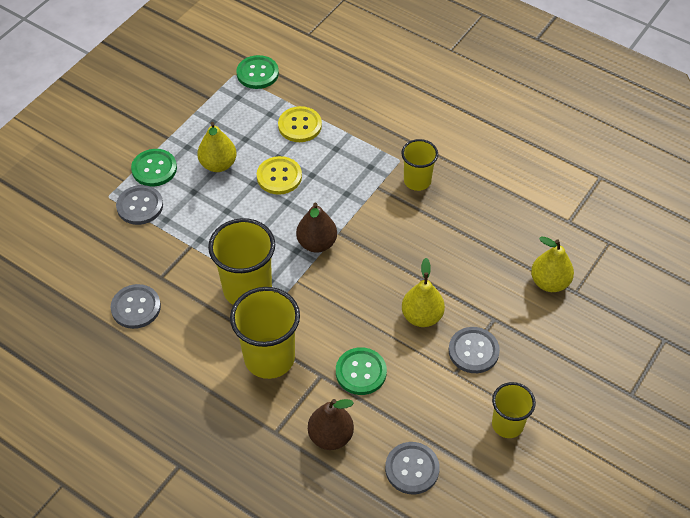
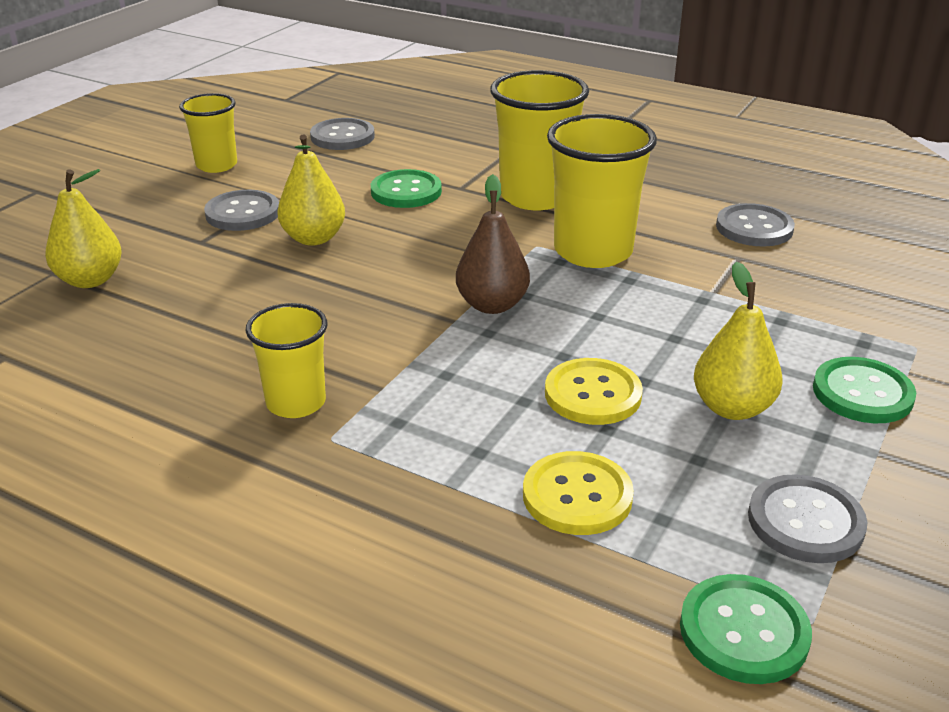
camera: 175 degrees right, 20 degrees down
grey button [116,185,163,225] -> grey button moved to [748,474,867,563]
brown pear [308,399,354,450] -> none

